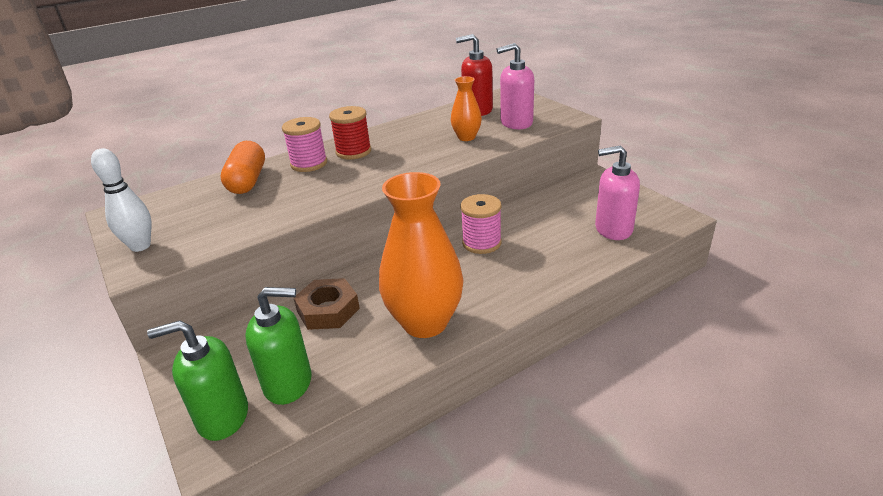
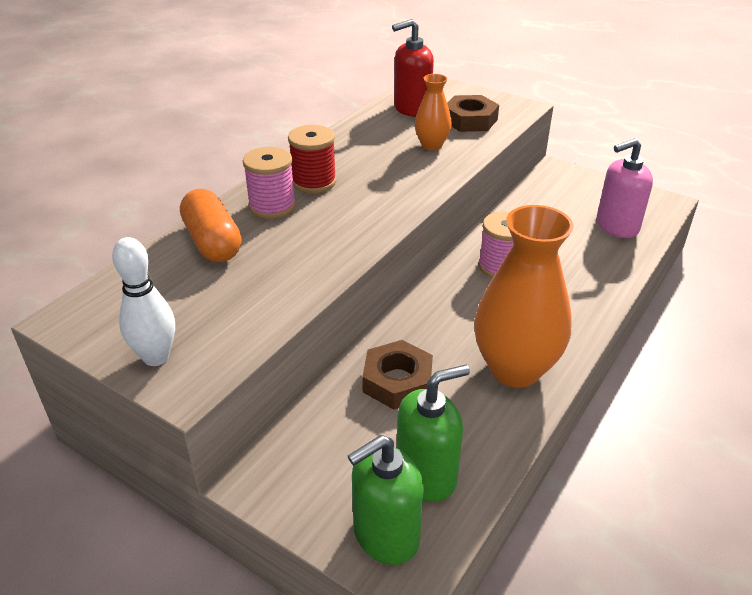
camera: 25 degrees left, 5 degrees up
pink soap dispenser [496,43,534,129] -> brown nut [447,95,499,132]

